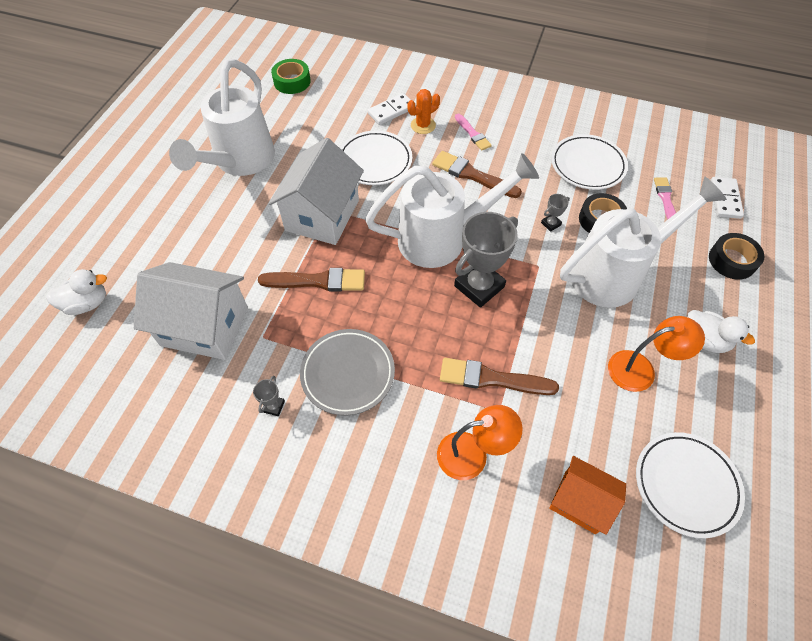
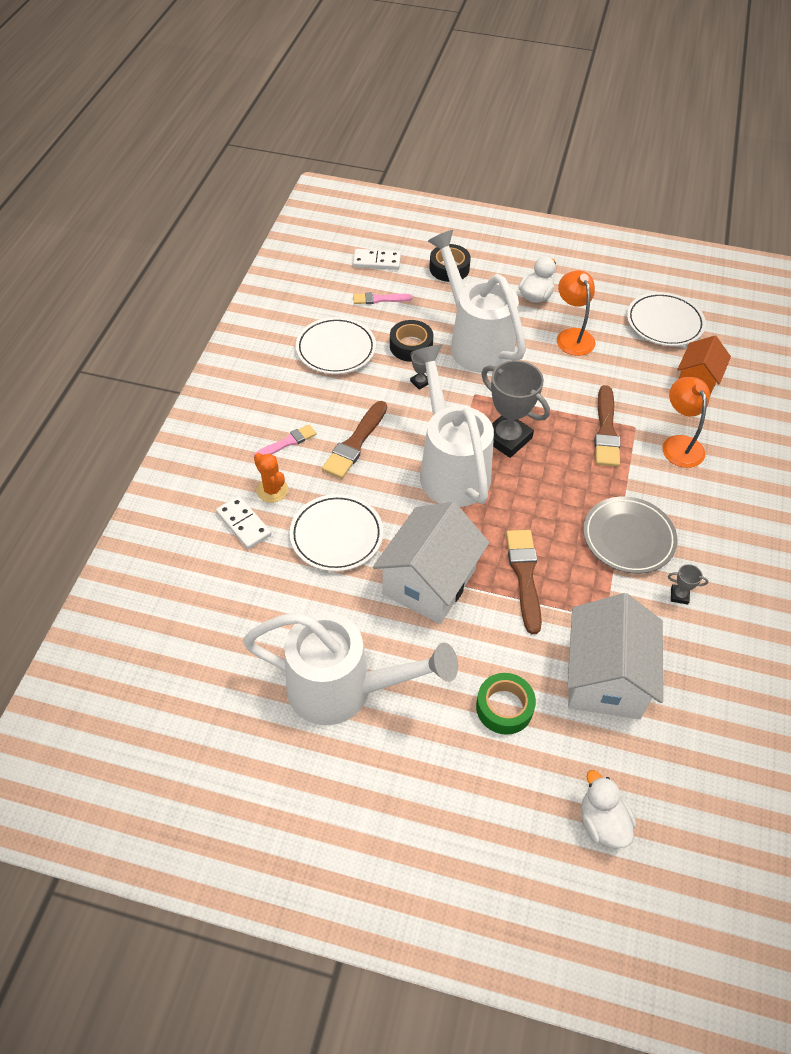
camera: 95 degrees left, 5 degrees down
white house [269,138,364,245] -> white house turned 75 degrees counterclockwise [373,502,490,624]
green tape [271,59,311,94] -> green tape moved to [476,673,536,735]

